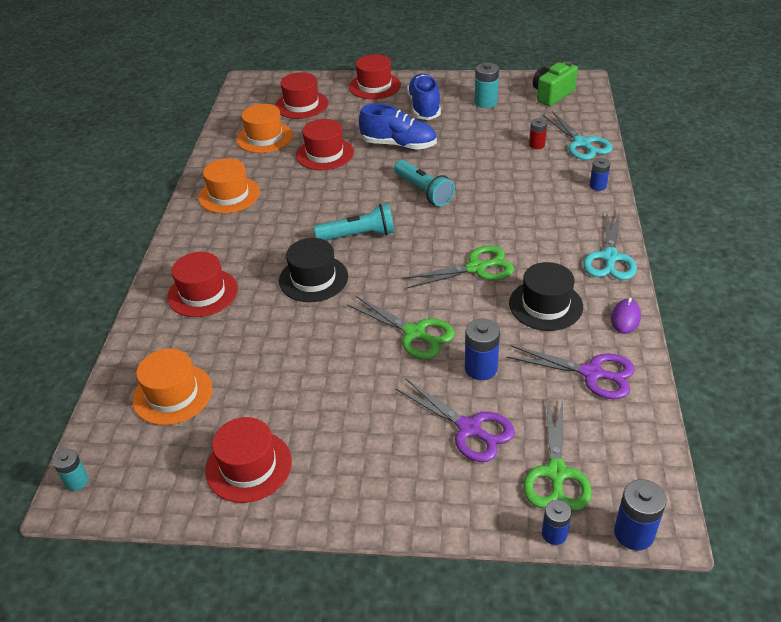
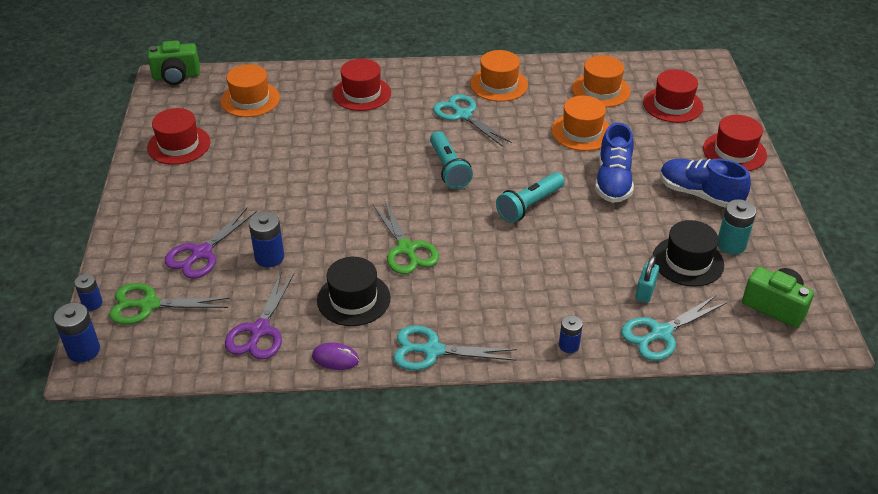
camera: 80 degrees right, 0 degrees up
turquoise battery [53,449,88,491] -> green camera [148,41,200,85]
black hat [279,238,348,302] -> black hat moved to [653,220,724,287]
red hat [296,119,354,170] -> orange hat [551,96,610,151]
green scissors [347,295,455,359] -> none
blue shoe [407,73,441,120] -> blue shoe turned 135 degrees counterclockwise [660,159,751,208]
red battery [529,118,547,149] -> turquoise padlock [635,256,659,303]
none -> turquoise scissors [433,94,512,147]

